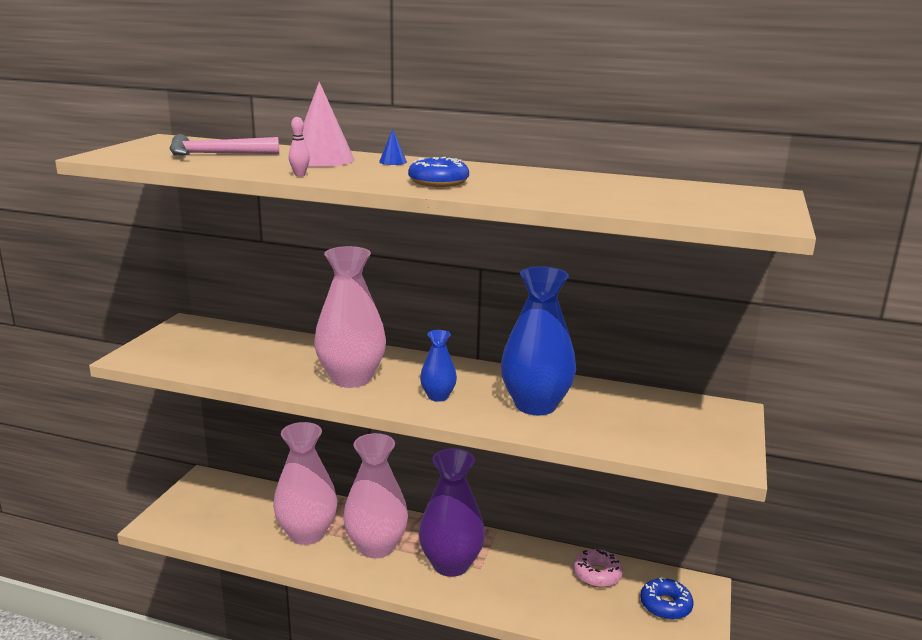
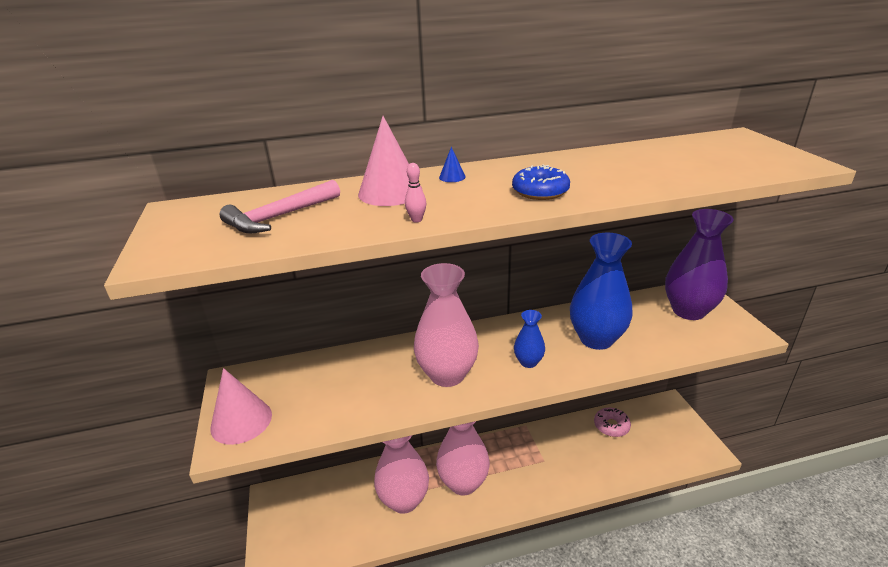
camera: 30 degrees left, 10 degrees up
purple vase [419,448,485,577] -> purple vase moved to [665,209,734,320]
blue donut [640,577,694,620] -> none
none -> pink cone [210,368,272,445]

